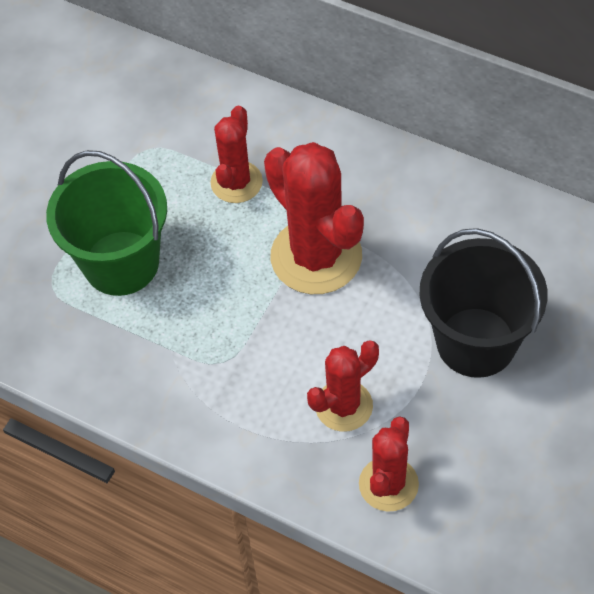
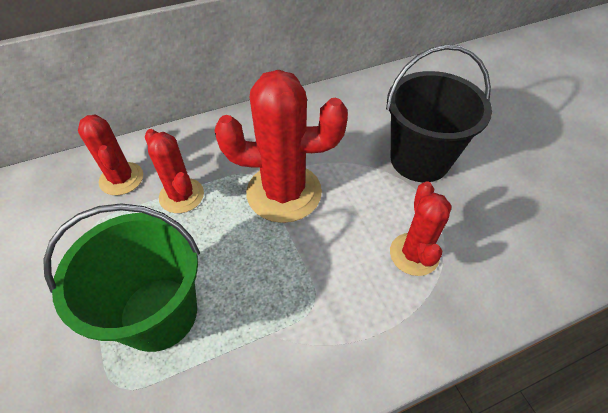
camera: 55 degrees left, 5 degrees down
red cactus [359,416,419,512] -> red cactus moved to [78,114,143,195]

